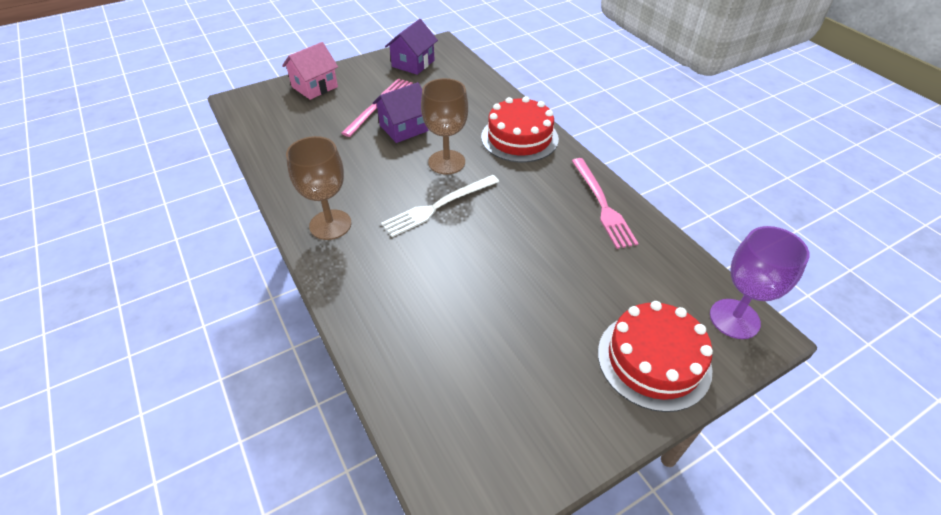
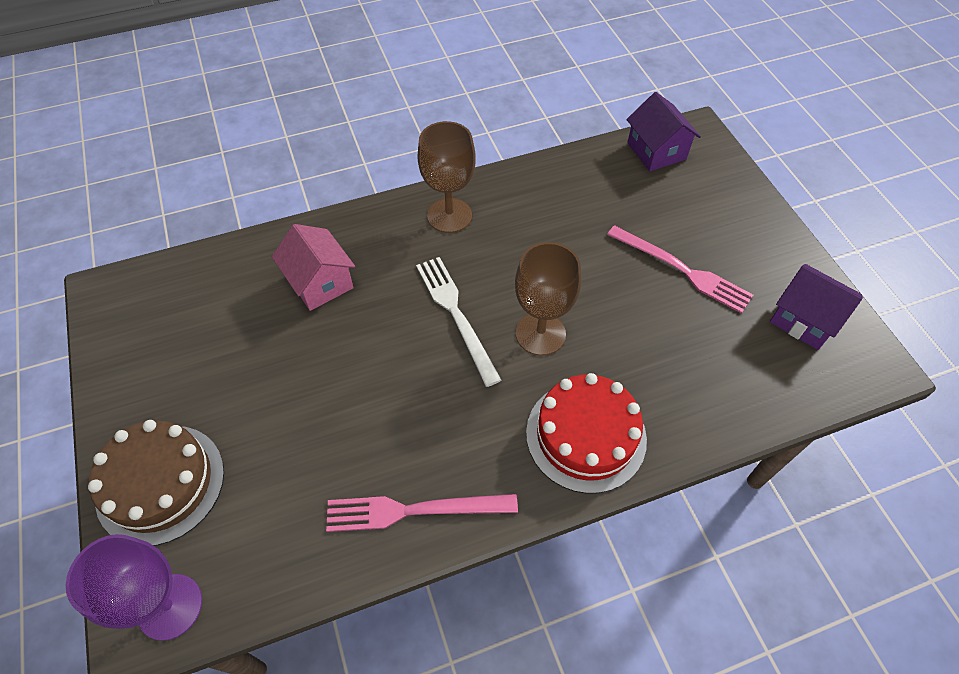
camera: 100 degrees right, 10 degrees up
pink house [282,42,338,100] -> pink house moved to [272,224,355,311]
purple house [373,82,428,143] -> purple house moved to [626,92,701,171]
red cake [598,301,713,412] -> brown cake [88,420,224,546]

